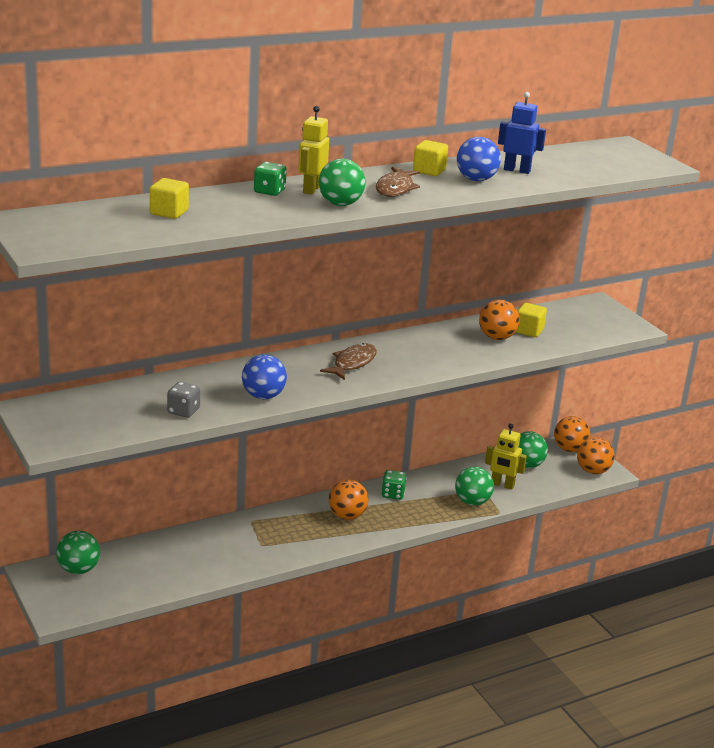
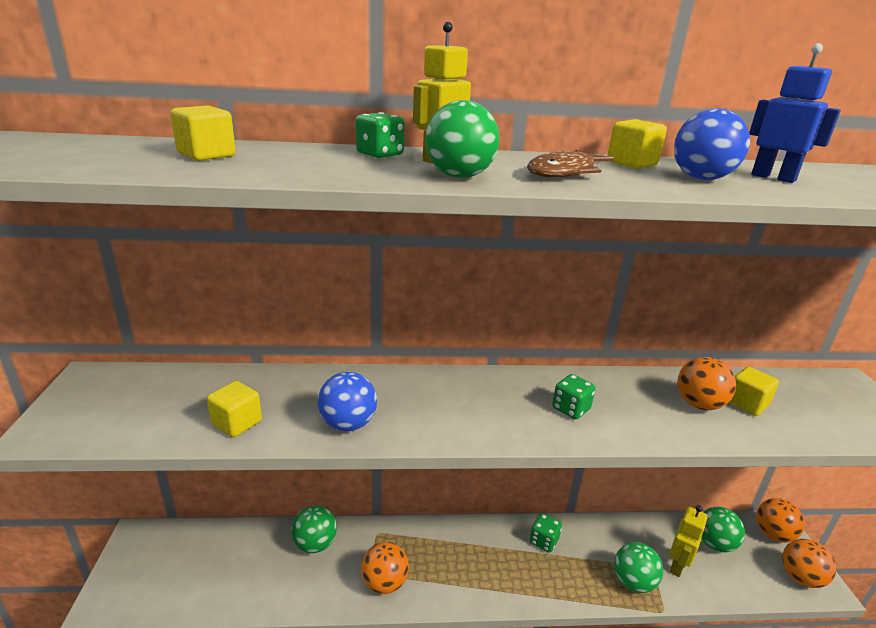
camera: 25 degrees right, 0 degrees up
green ball [56,531,100,574] -> green ball moved to [291,505,337,553]
grey dice [167,382,200,418] -> yellow cube [207,381,262,437]
brown fish [320,343,377,380] -> none
orange ball [329,480,369,520] -> orange ball moved to [361,542,409,594]
yellow robot [485,423,527,490] -> yellow robot turned 105 degrees counterclockwise [669,505,708,577]
none -> green dice [552,374,596,419]

